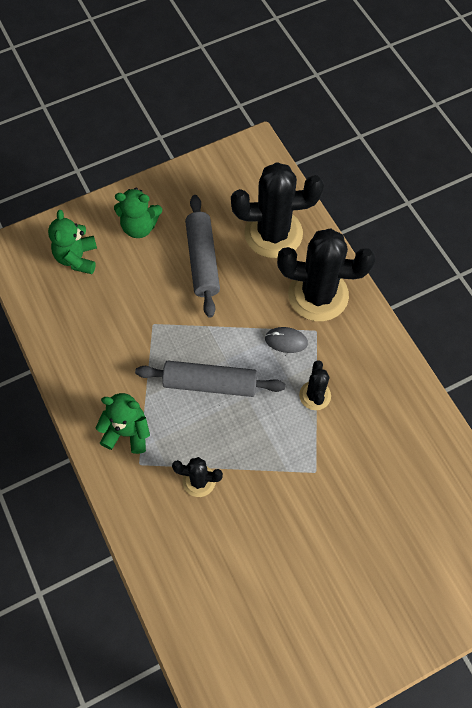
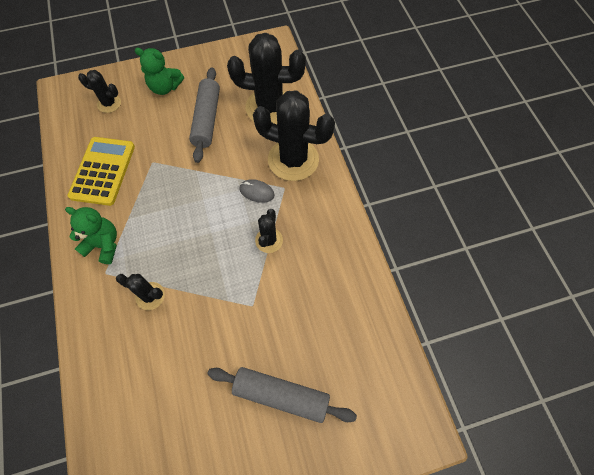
camera: 10 degrees right, 0 degrees up
green teddy bear [48,210,97,274] -> black cactus [78,70,121,113]
grey rolling pin [135,361,285,397] -> grey rolling pin moved to [207,367,357,423]
none -> yellow calculator [67,137,135,206]

